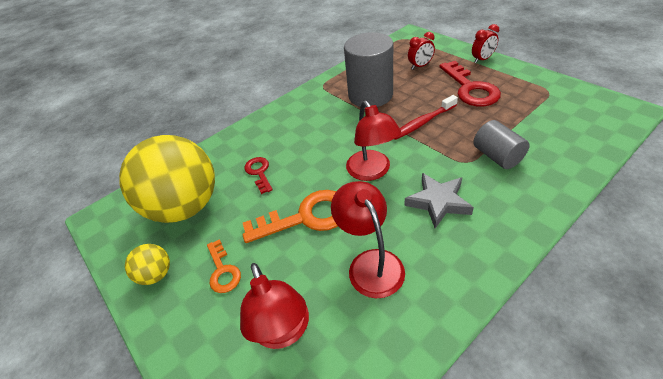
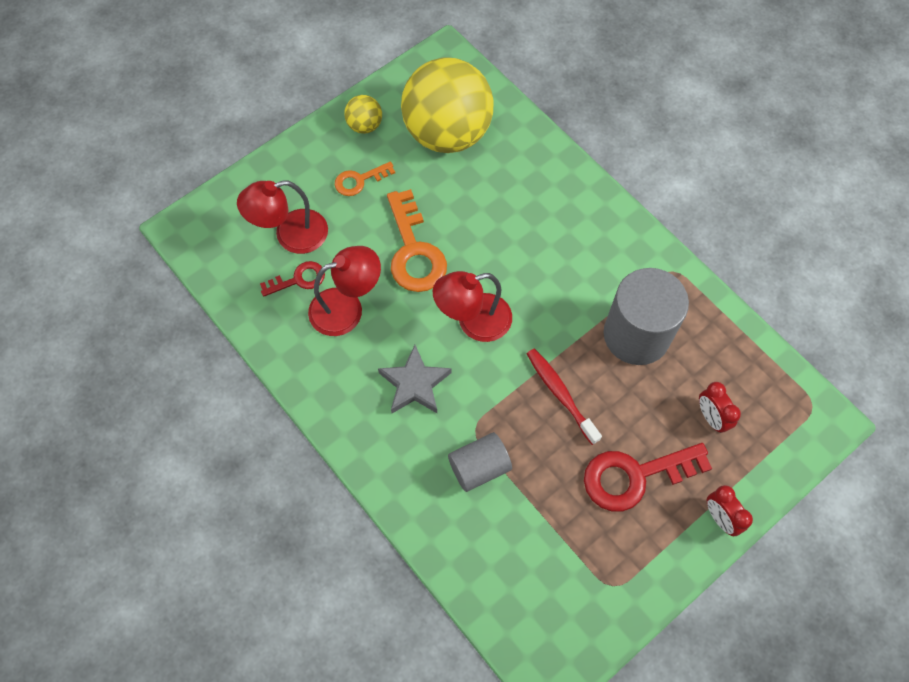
camera: 85 degrees right, 20 degrees up
red key [244,157,273,194] -> red key moved to [260,261,325,297]

